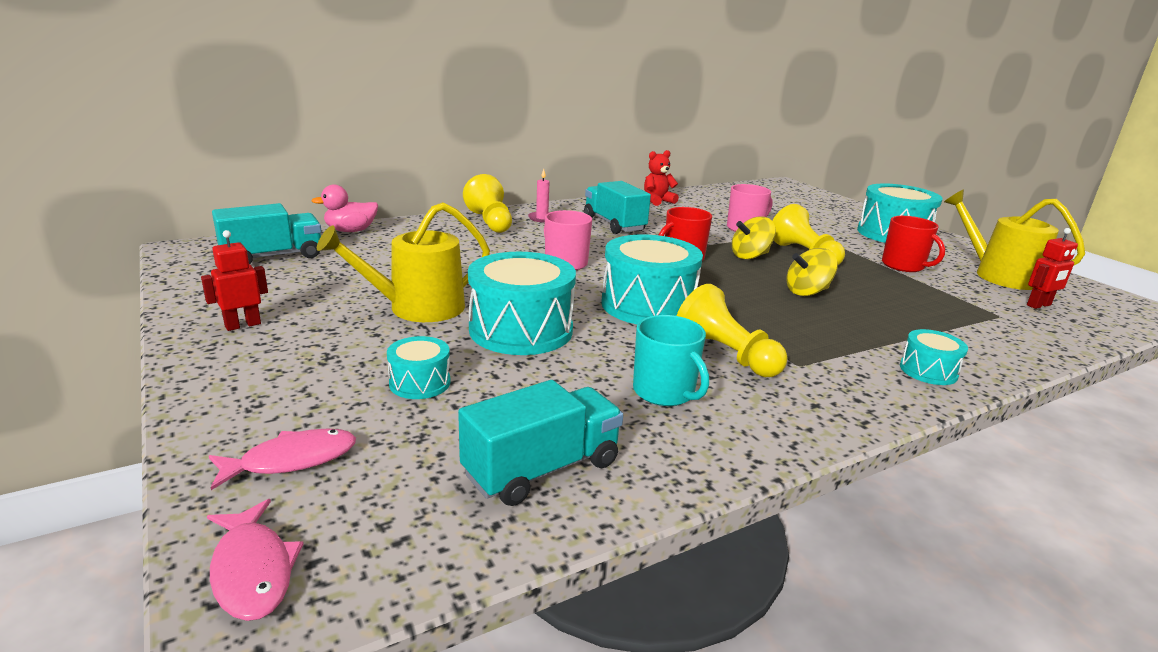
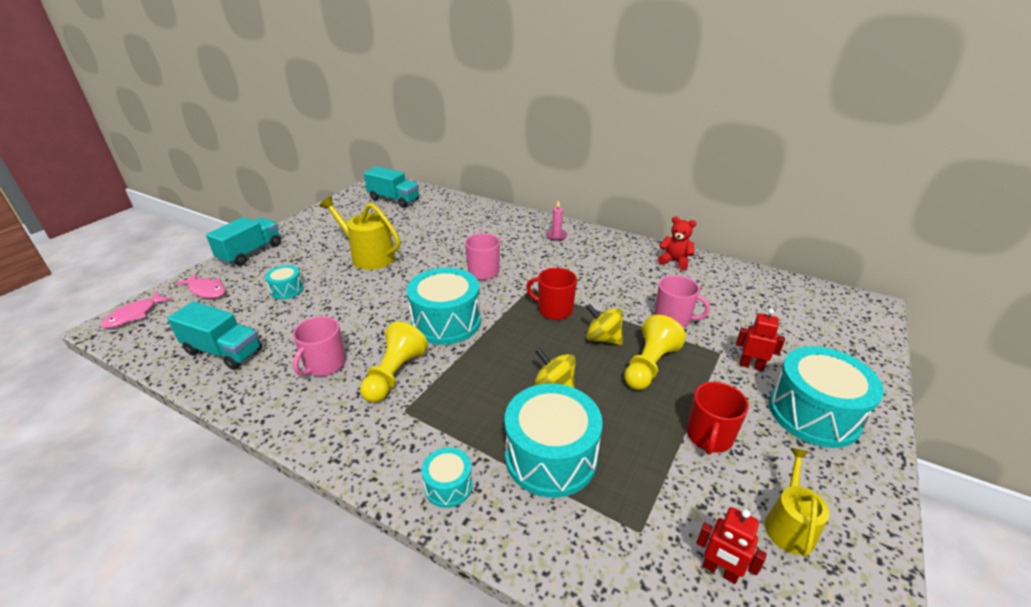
camera: 60 degrees right, 10 degrees up
red robot [201,230,268,331] -> red robot moved to [736,309,785,371]
pink duck [311,185,378,232] -> none
yellow pawn [463,174,512,233] -> none
turquoise drum [468,252,576,355] -> turquoise drum moved to [505,384,603,498]
turquoise truck [584,181,651,234] -> turquoise truck moved to [206,217,281,266]
turquoise mug [633,315,709,406] -> pink mug [293,316,346,376]
yellow watering can [944,189,1085,290] -> yellow watering can [765,448,829,557], size x0.62

